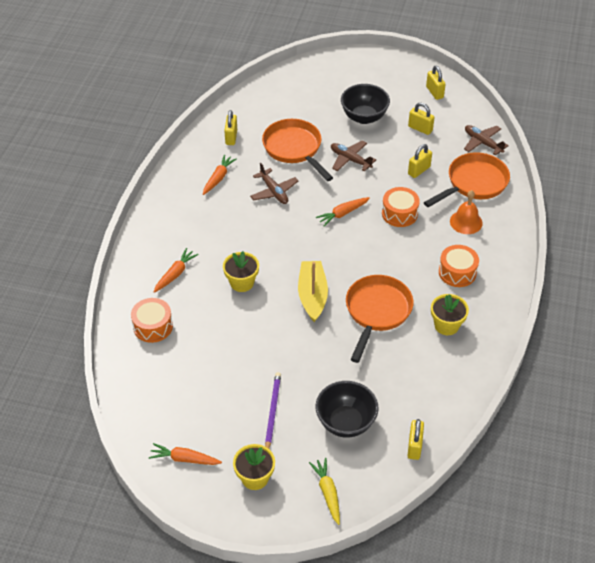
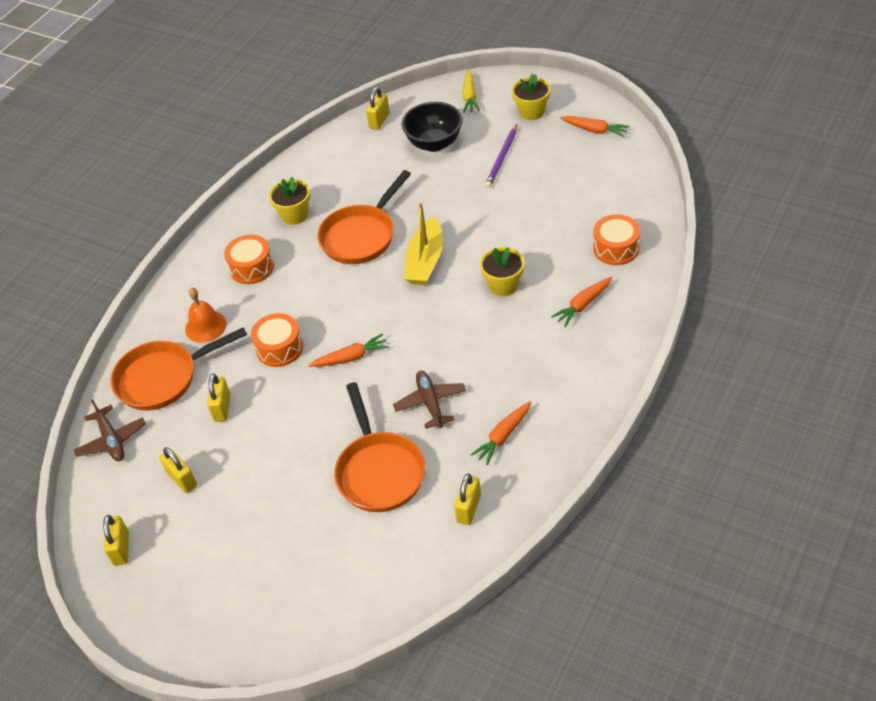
camera: 160 degrees left, 0 degrees up
brown plane [331,141,376,171] -> none
black bowl [341,84,390,124] -> none
yellow padlock [408,144,432,178] -> yellow padlock turned 60 degrees counterclockwise [207,373,230,422]

